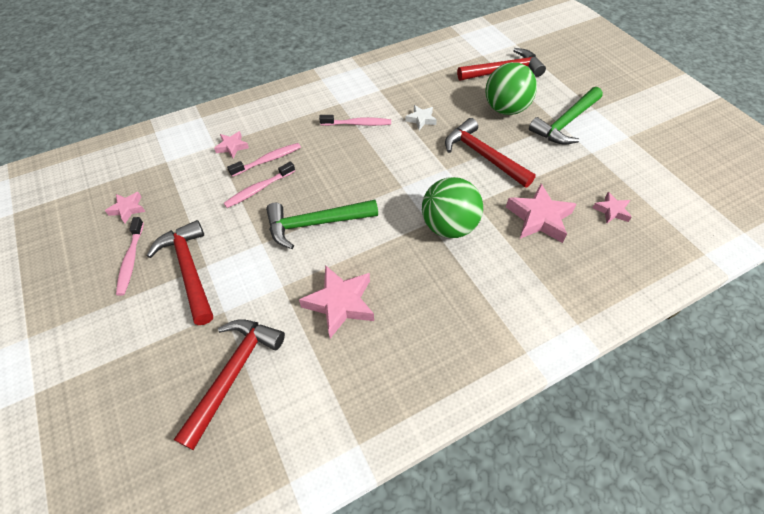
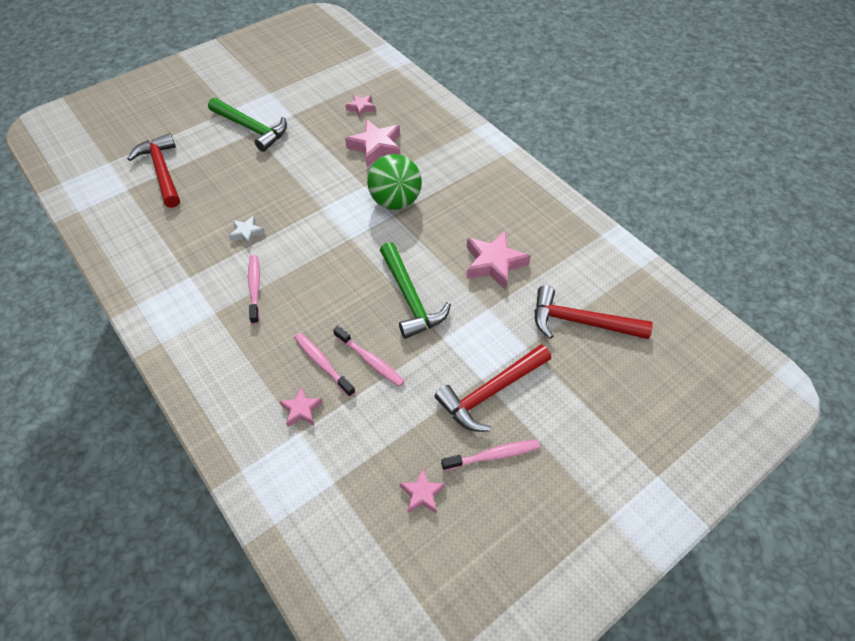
camera: 100 degrees left, 0 degrees up
red hammer [445,118,536,188] -> none
green ball [485,62,537,115] -> none

